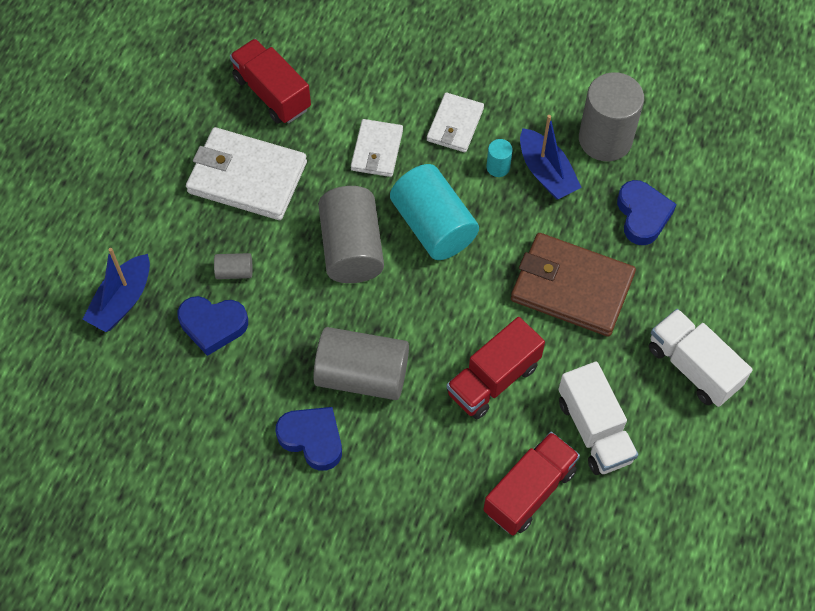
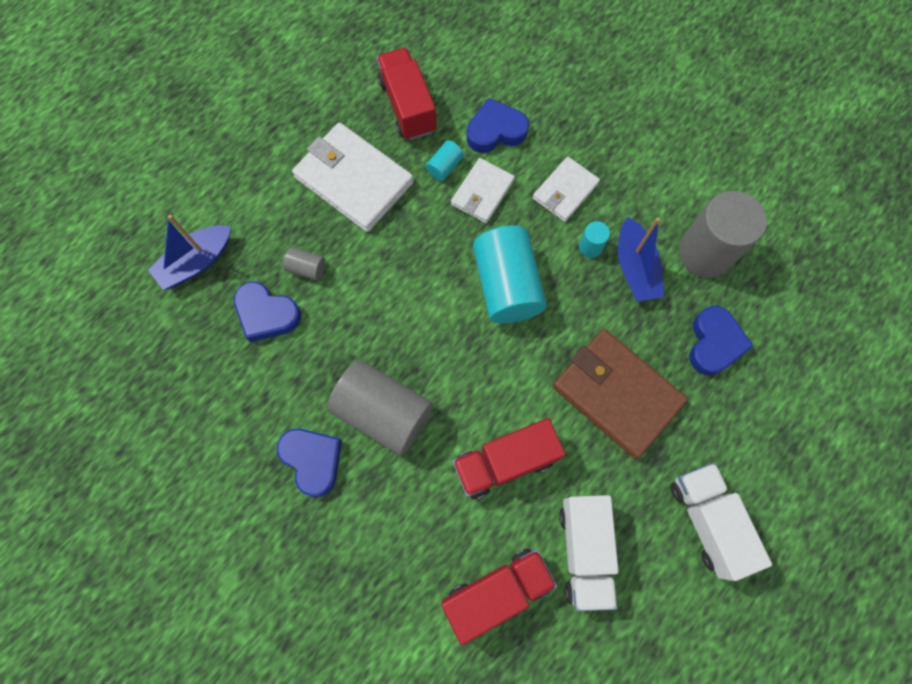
camera: 20 degrees right, 10 degrees up
grey cylinder [318,186,384,283] -> none
none -> turquoise cylinder [426,140,464,181]
none -> blue heart [467,98,529,153]

